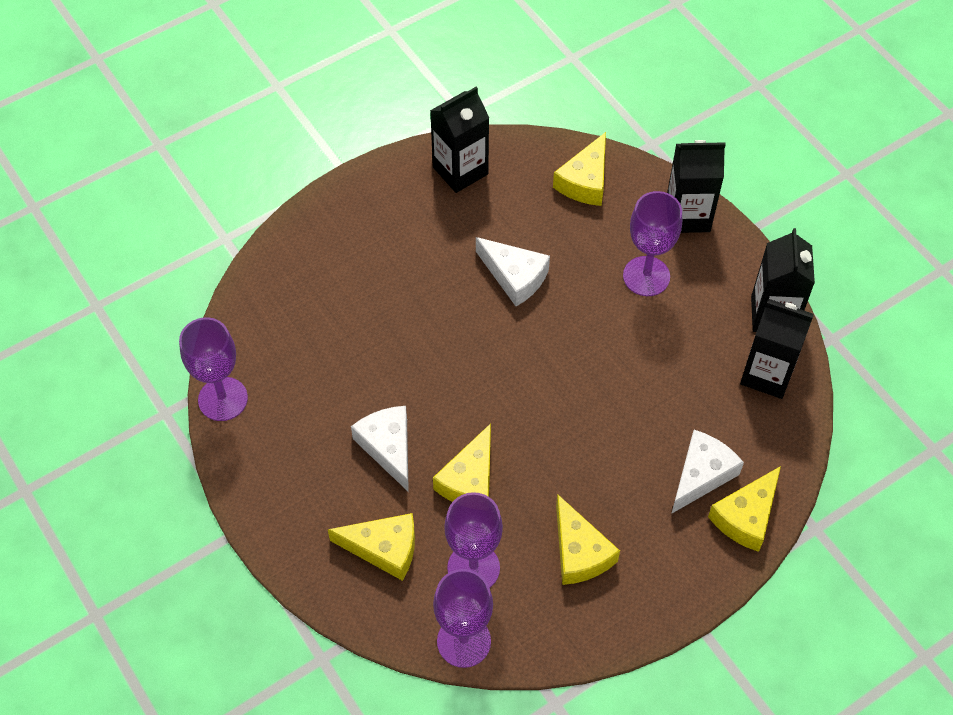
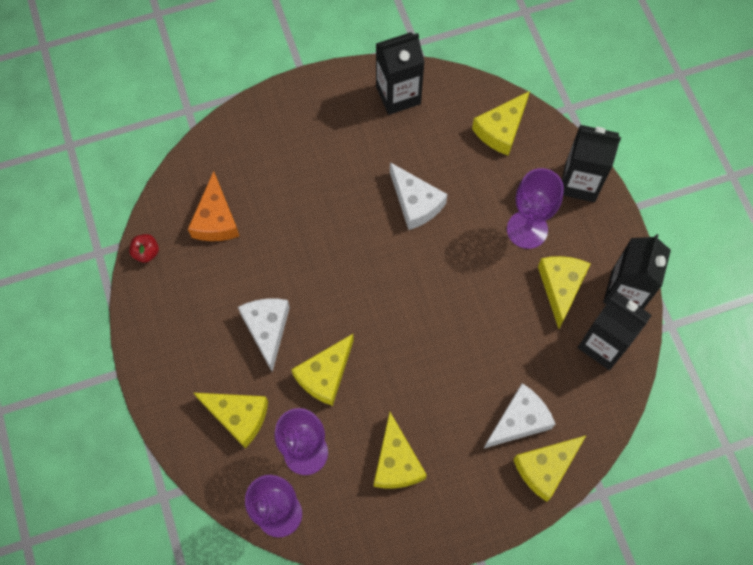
camera: 15 degrees right, 10 degrees up
purple goblet [179,317,248,421] -> red apple [129,234,159,263]
none -> orange cheese [188,171,240,241]
none -> yellow cheese [538,256,591,329]

